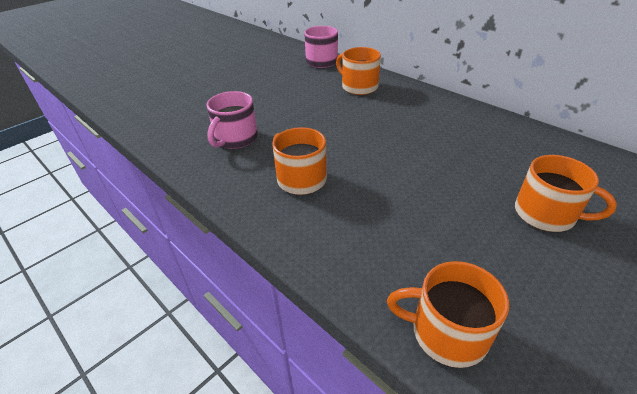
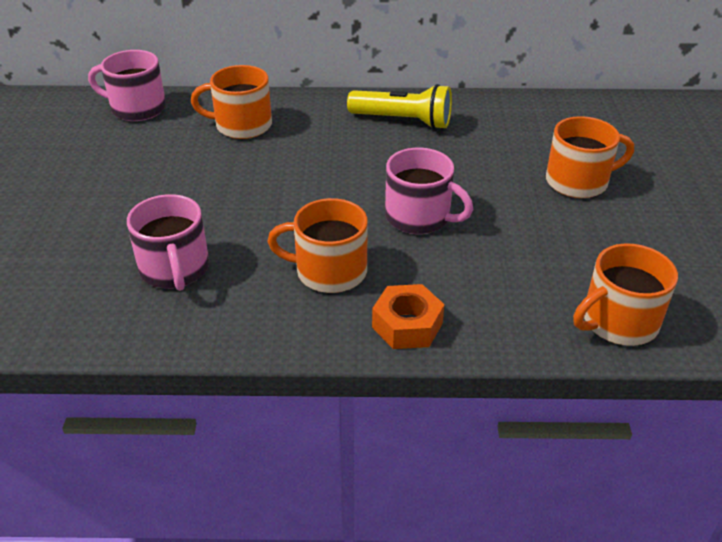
camera: 45 degrees left, 0 degrees up
none -> yellow flashlight [347,84,452,129]
none -> orange nut [372,284,445,349]
none -> pink mug [385,148,473,234]

